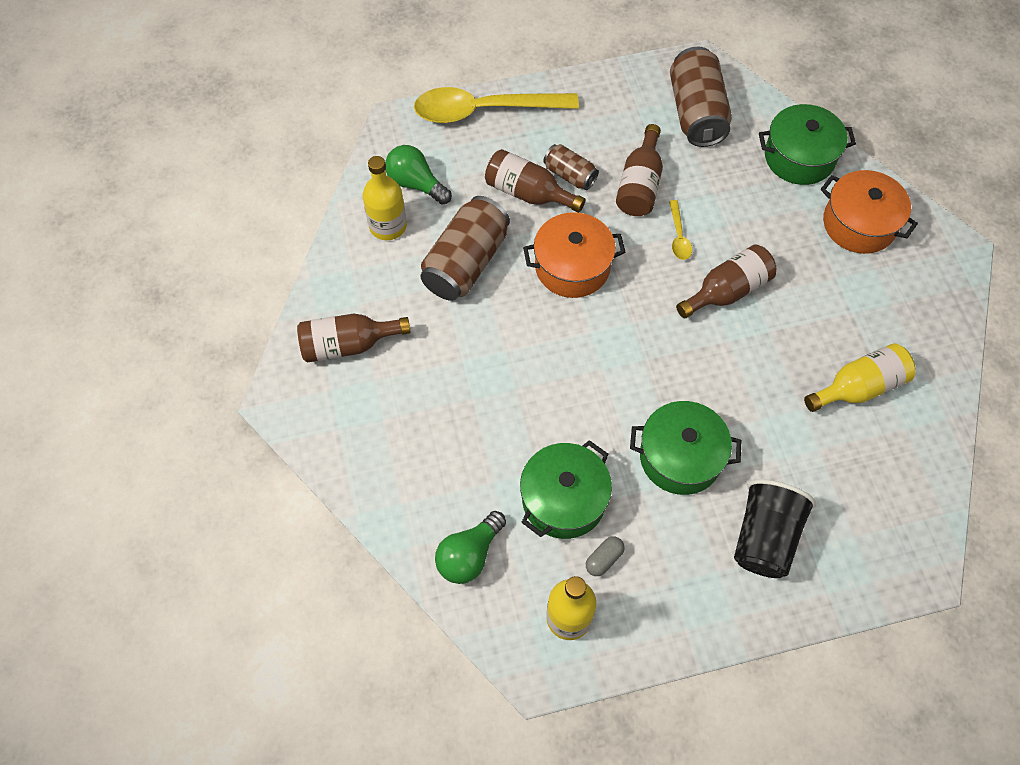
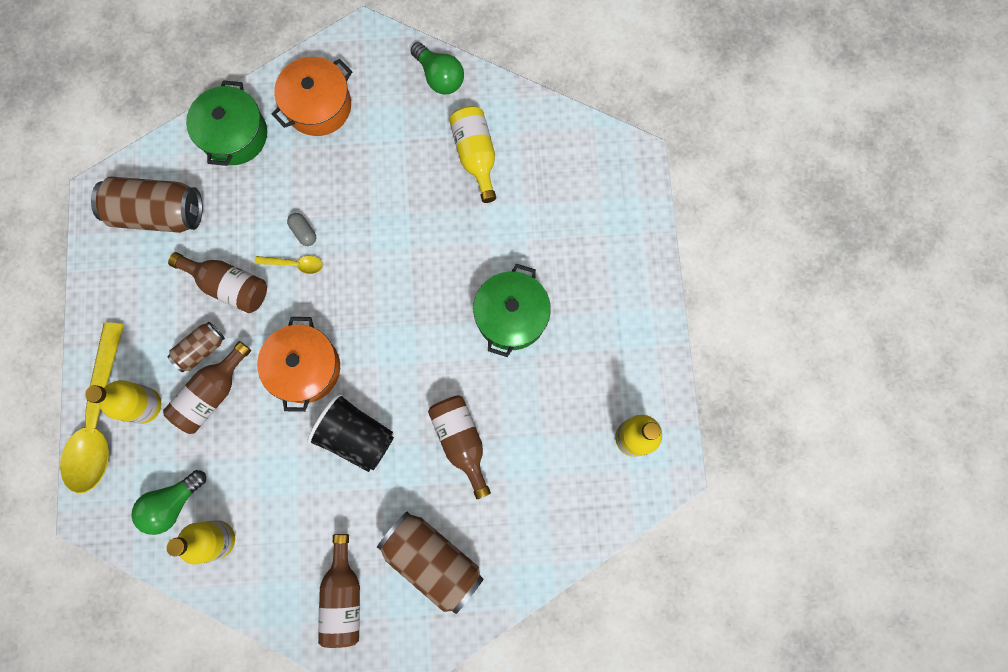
camera: 80 degrees left, 15 degrees up
brown can [420,196,510,301] -> brown can moved to [377,512,483,614]
green light bulb [435,511,506,584] -> green light bulb moved to [410,42,464,94]
green pot [520,440,612,539] -> none
grey capsule [586,536,625,576] -> grey capsule moved to [287,213,316,246]
brown bottle [676,245,776,319] -> brown bottle moved to [428,395,491,499]
black cup [734,479,816,578] -> black cup moved to [307,393,394,472]
none -> yellow bottle [85,380,162,424]

